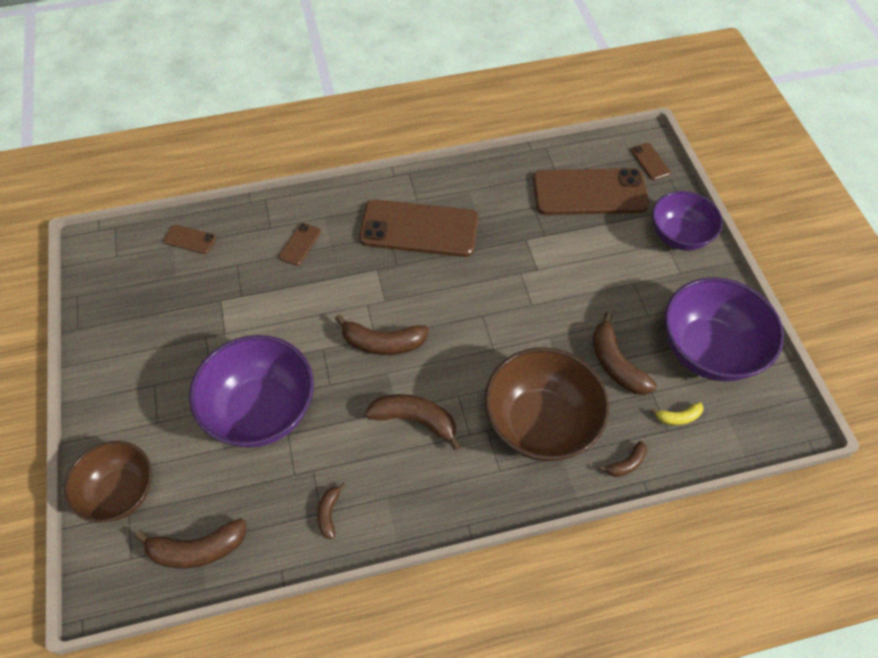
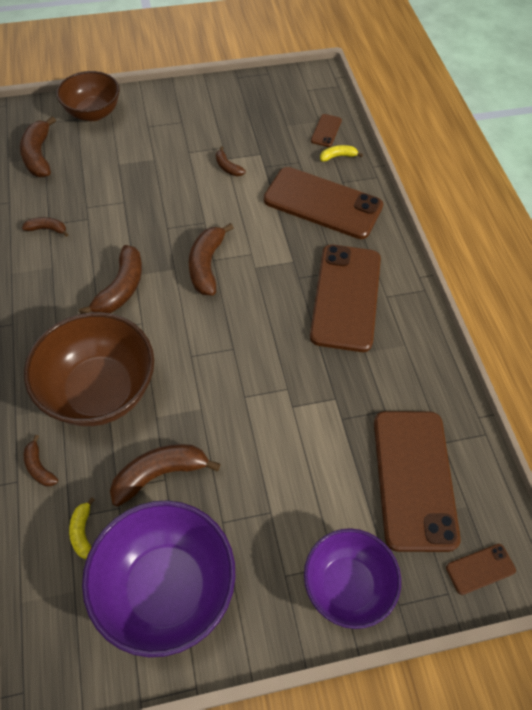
camera: 90 degrees right, 0 degrees up
purple bowl [189,335,314,448] -> none
brown phone [279,223,321,266] -> brown phone [264,167,383,239], size x2.37
none -> brown banana [216,146,246,176]
none -> yellow banana [320,145,363,162]

